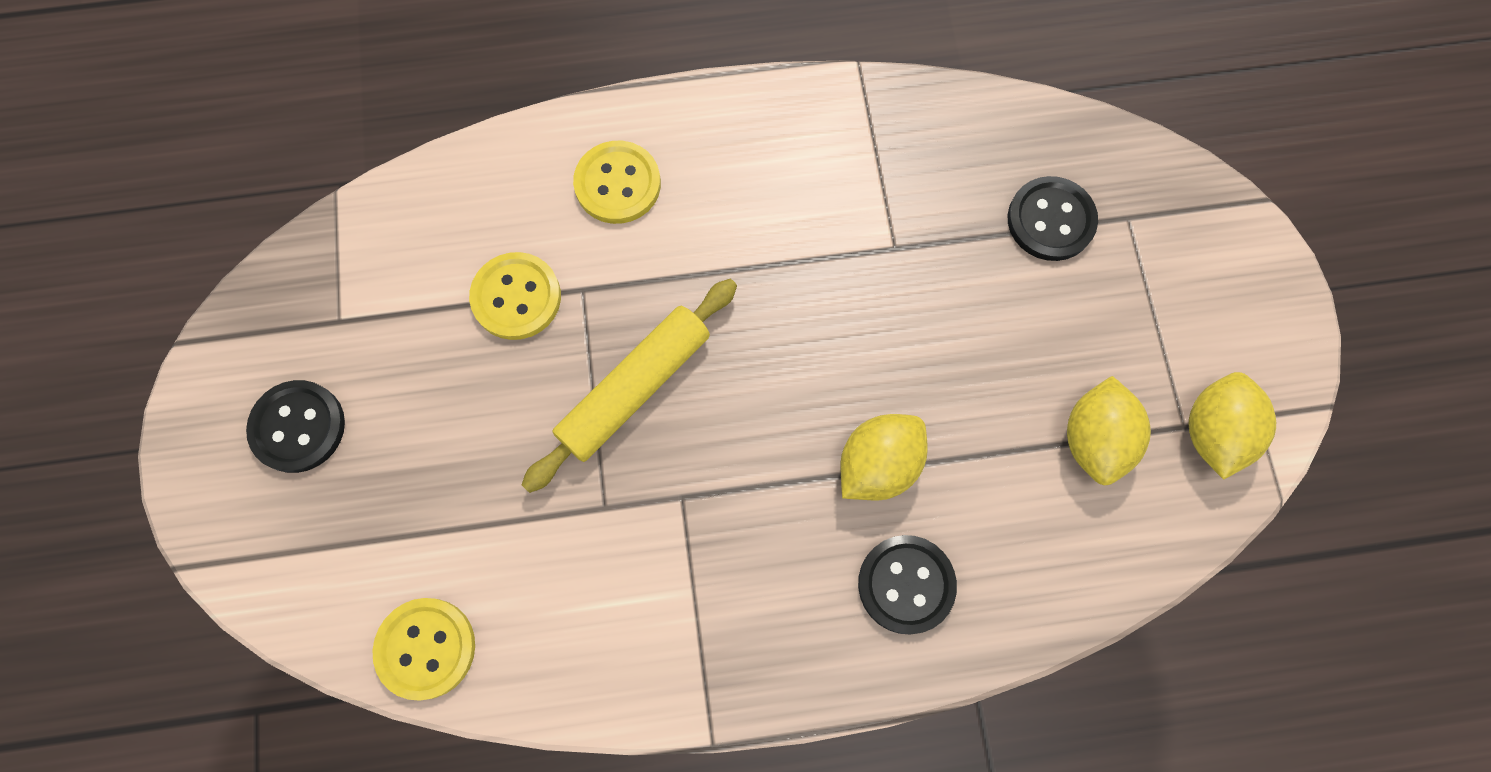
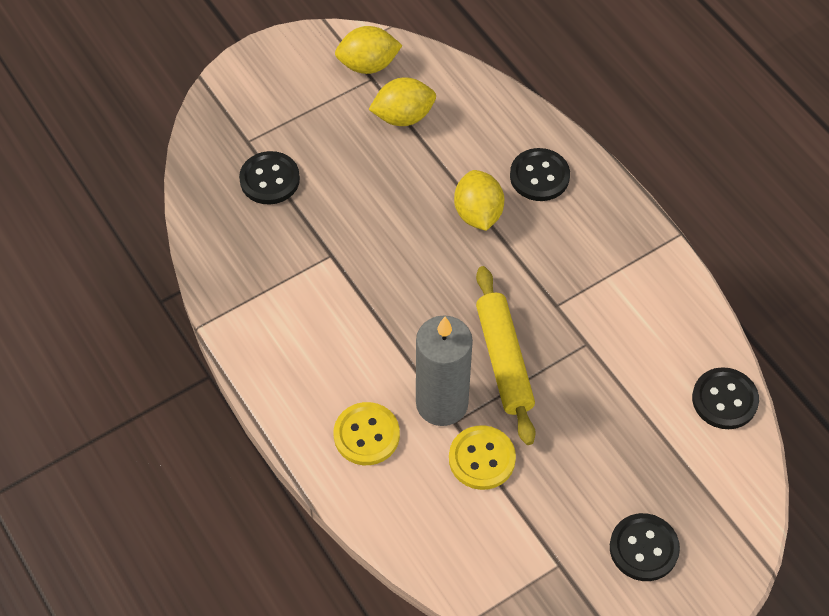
camera: 115 degrees left, 15 degrees down
yellow button [372,598,475,701] -> black button [692,367,759,429]
yellow rolling pin [521,279,737,493] -> yellow rolling pin turned 60 degrees clockwise [476,266,536,445]
yellow lemon [840,414,928,500] -> yellow lemon turned 60 degrees clockwise [454,170,504,231]
none -> grey candle [416,315,473,426]

